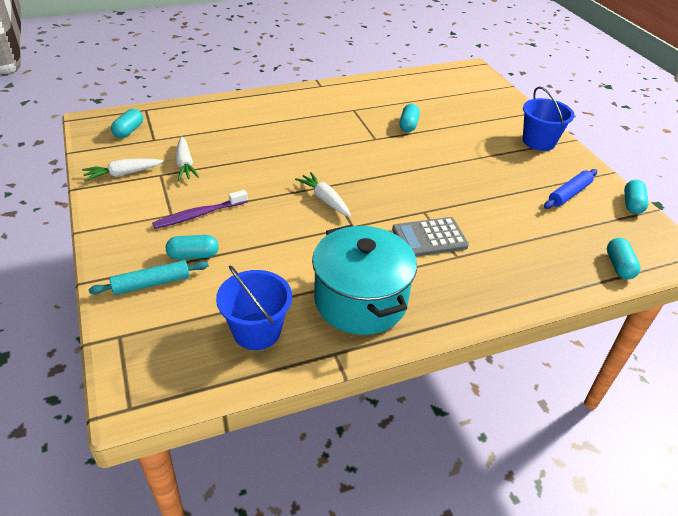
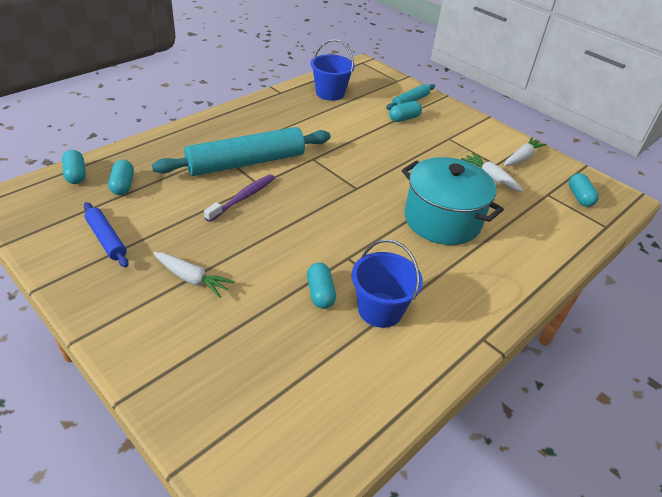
camera: 155 degrees right, 0 degrees up
purple toothbrush [152,190,248,229] -> purple toothbrush moved to [204,174,275,222]
white carrot [295,172,351,217] -> white carrot moved to [153,252,235,298]
turquoise pot [312,225,417,335] -> turquoise pot moved to [402,157,504,245]
grey calculator [392,217,469,257] -> turquoise rolling pin [152,127,331,176]
blue bucket [523,86,575,151] -> blue bucket moved to [352,239,423,328]
blue rolling pin [544,169,597,209] -> blue rolling pin turned 60 degrees counterclockwise [84,202,129,267]
turquoise capsule [624,180,649,214] -> turquoise capsule moved to [108,160,134,195]

